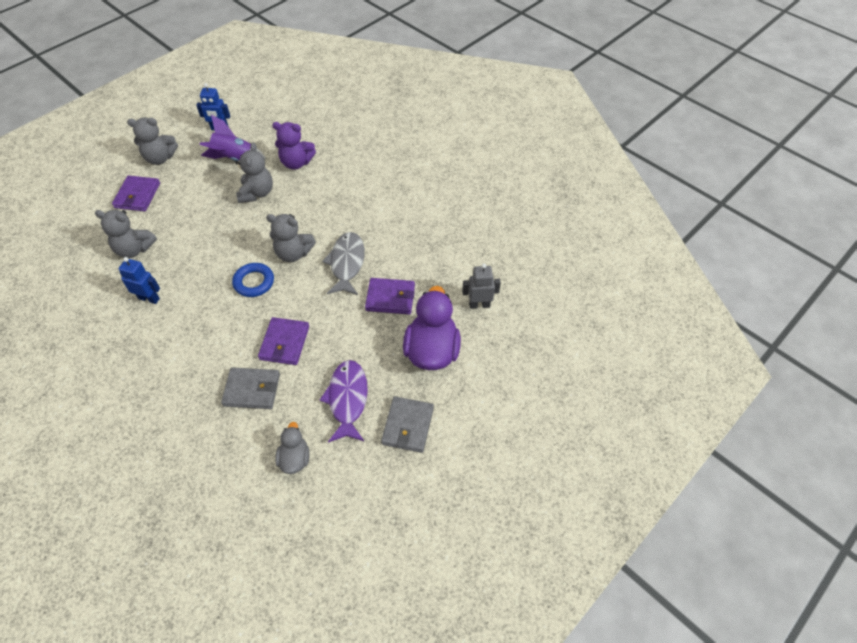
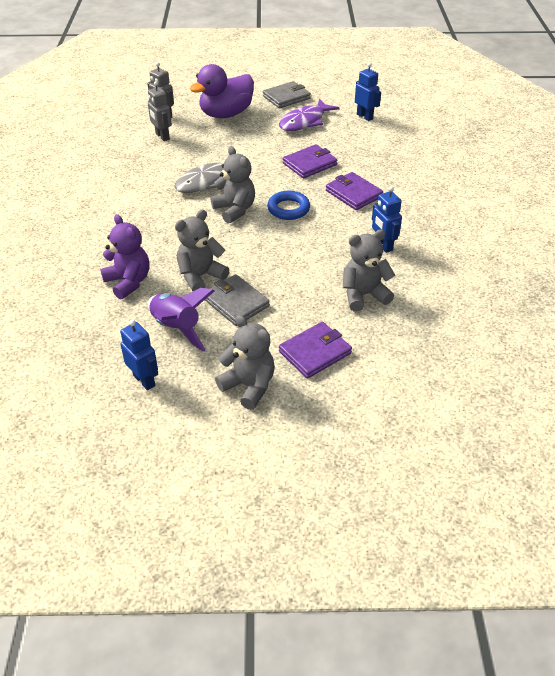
camera: 135 degrees left, 10 degrees down
grey teddy bear [95,210,157,258] -> grey teddy bear turned 75 degrees counterclockwise [343,230,395,312]
grey wallet [221,367,280,409] -> grey wallet moved to [205,274,270,326]
grey duck [275,422,310,474] -> blue robot [355,63,381,121]
purple wallet [365,278,415,314] -> purple wallet moved to [326,172,383,210]
none -> grey robot [148,81,172,141]

